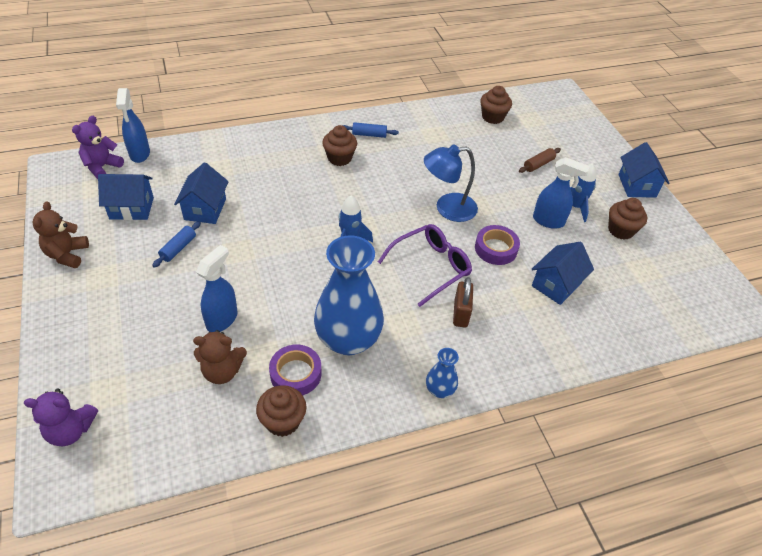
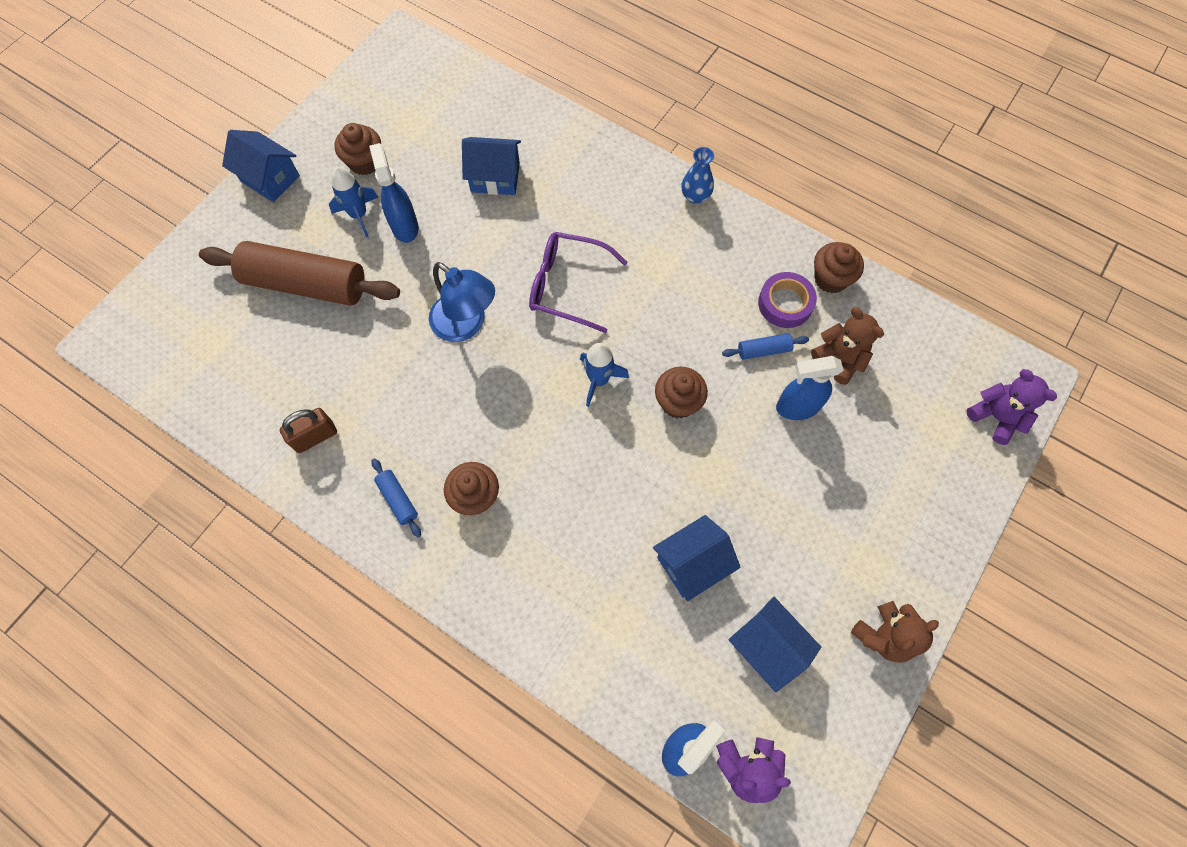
camera: 125 degrees left, 20 degrees up
blue rolling pin [152,221,201,268] -> blue rolling pin moved to [722,333,809,360]
blue vase [314,235,384,355] -> none
brown padlock [453,277,473,327] -> brown padlock moved to [279,408,337,453]
purple tape [475,225,520,265] -> none
brown cupcake [480,86,512,124] -> brown cupcake moved to [655,367,708,419]
brown rolling pin [519,148,561,173] -> brown rolling pin [199,241,400,306], size x2.39
blue house [618,142,669,198] -> blue house turned 75 degrees clockwise [222,130,300,202]

